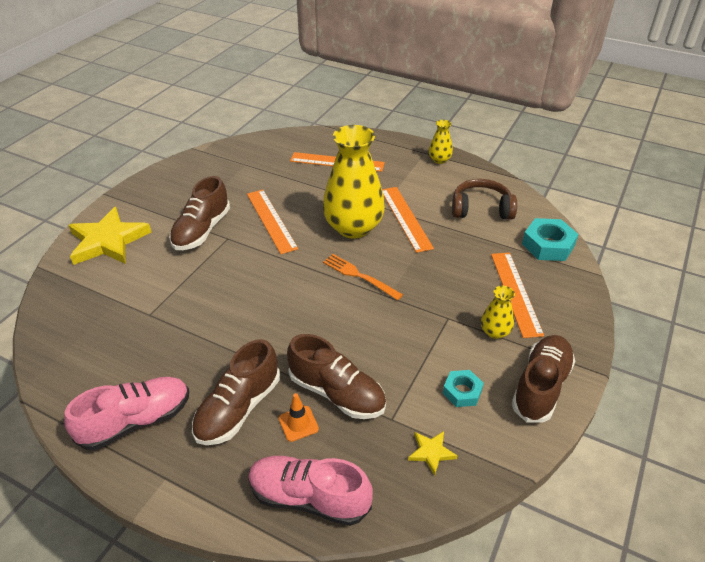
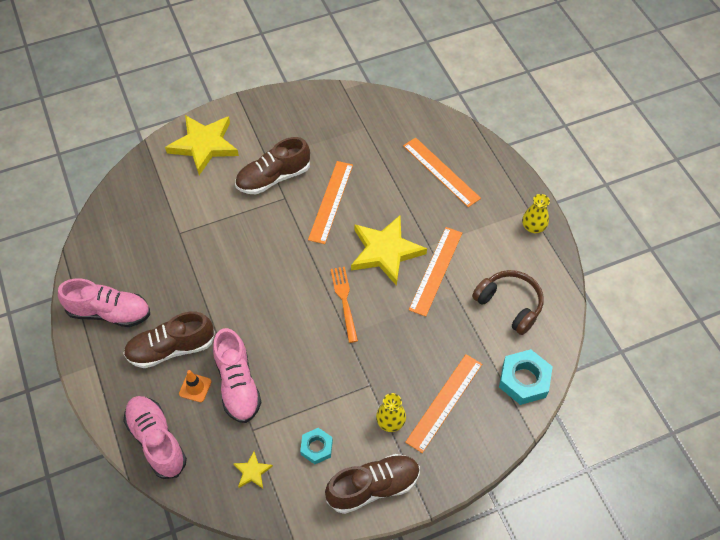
camera: 40 degrees right, 15 degrees up
brown shoe [287,334,386,419] -> pink shoe [213,328,262,423]
yellow vase [323,125,385,239] -> yellow star [351,215,427,286]

